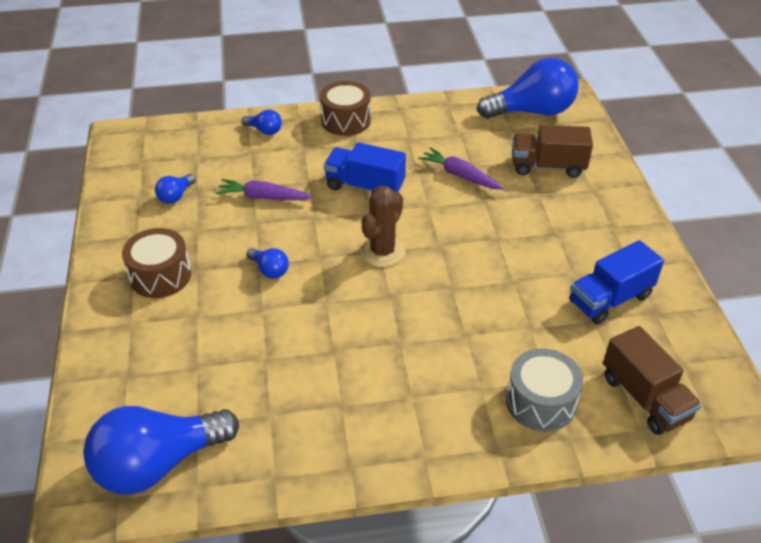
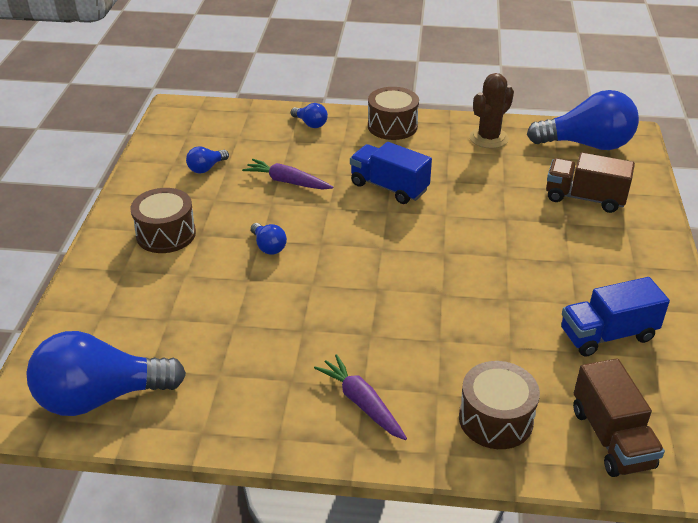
camera: 15 degrees right, 5 degrees down
brown cactus [360,186,405,267] -> brown cactus moved to [469,73,514,149]
purple carrot [418,147,504,190] -> purple carrot moved to [314,354,407,440]
grey drum [506,348,583,432] -> brown drum [459,361,540,449]

